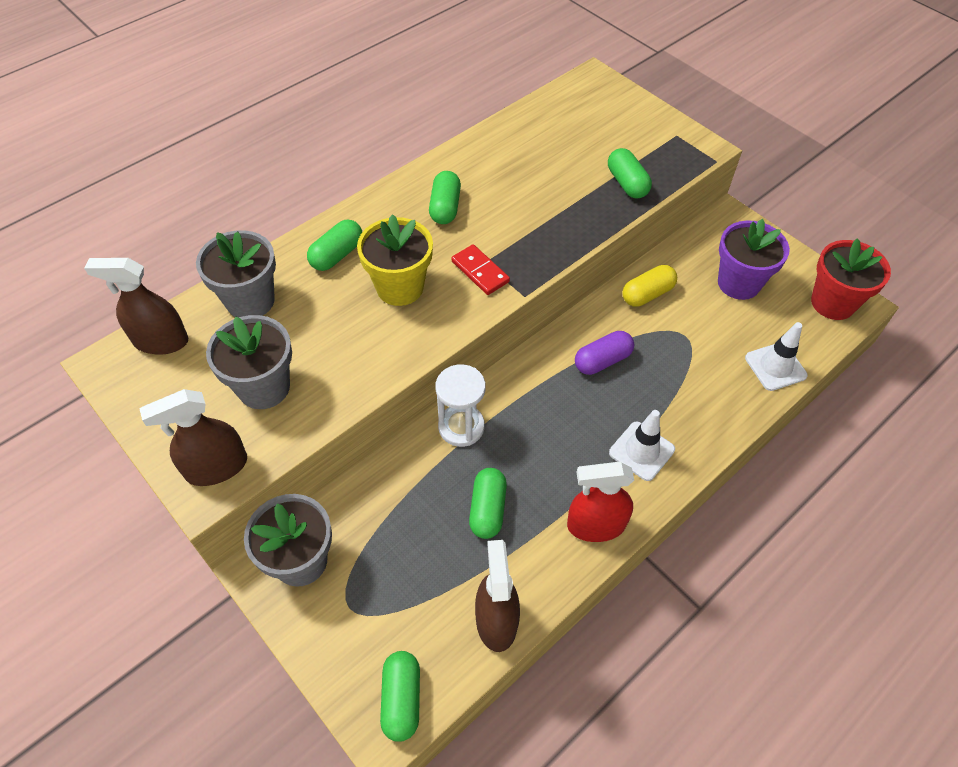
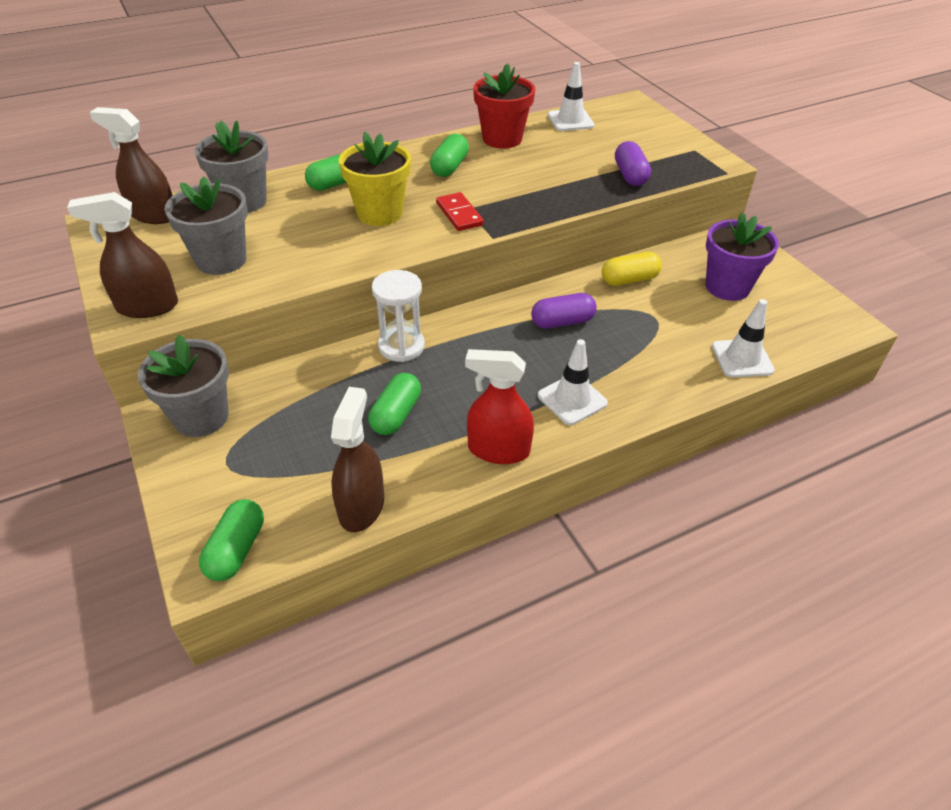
camera: 15 degrees right, 10 degrees down
green capsule [608,148,652,199] -> purple capsule [615,141,651,186]
red flower pot [811,238,891,320] -> red flower pot moved to [473,63,535,149]
none -> white traffic cone [548,62,595,131]

